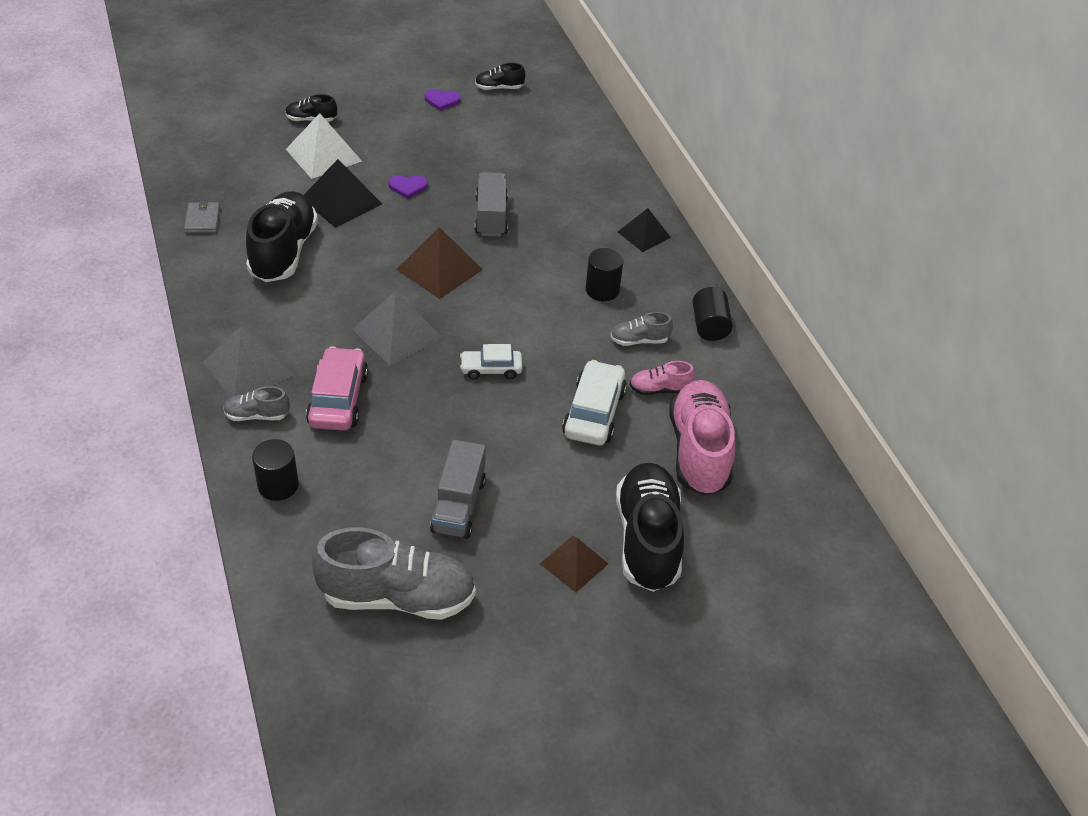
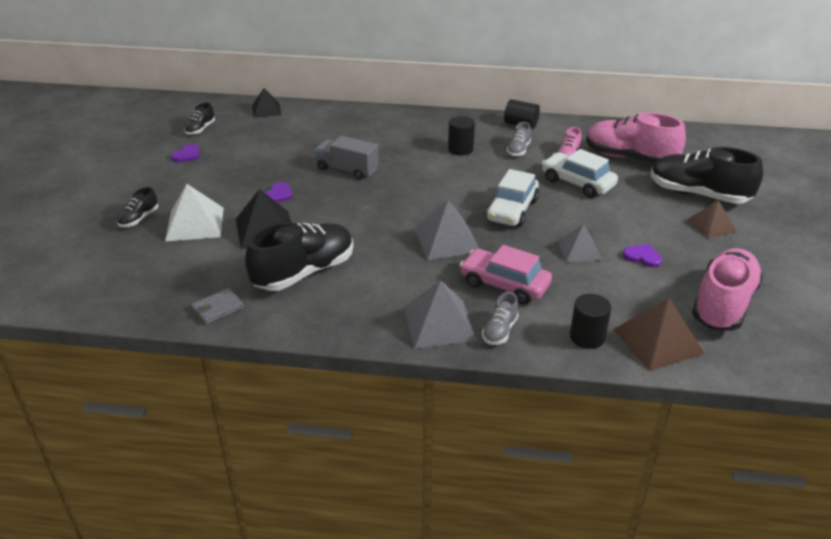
camera: 60 degrees left, 10 degrees down
grey wallet [184,201,220,233] -> grey wallet turned 60 degrees counterclockwise [191,288,244,325]
black shoe [246,191,318,282] -> black shoe turned 105 degrees clockwise [245,222,353,291]
grey shoe [312,527,476,620] -> pink shoe [692,248,763,331]
brown pyramid [396,227,483,299] -> brown pyramid moved to [613,298,705,371]
grey truck [430,440,486,539] -> purple heart [623,244,662,267]
white car [460,344,523,379] -> white car [486,169,539,227], size x1.61
black pyramid [618,208,671,252] -> black pyramid moved to [252,88,282,118]
none -> grey pyramid [558,224,602,262]

